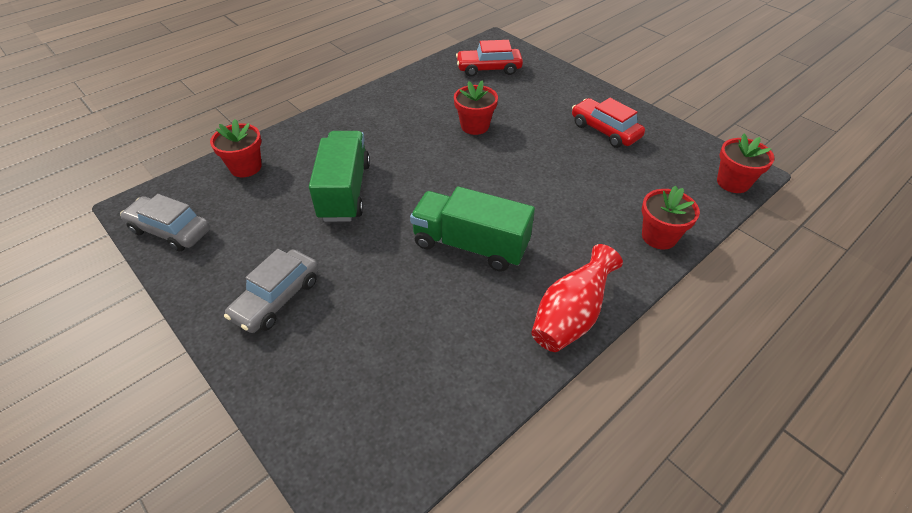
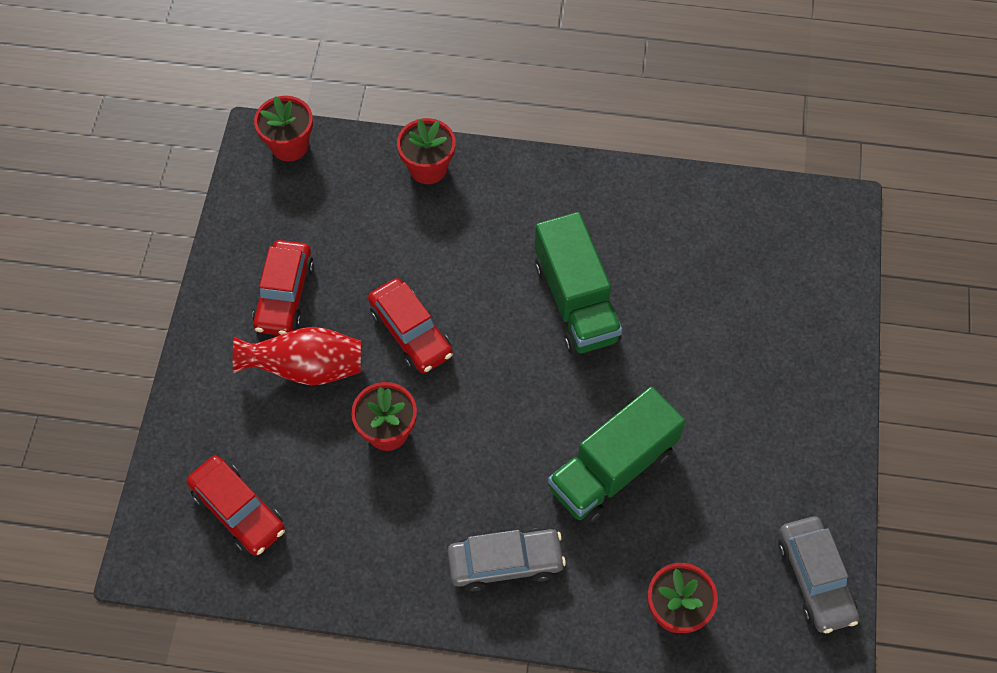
camera: 130 degrees left, 15 degrees up
grey car [224,249,318,333] -> grey car moved to [448,528,566,591]
red vase [531,244,623,352] -> red vase moved to [233,327,361,385]
none -> red car [368,278,453,373]

